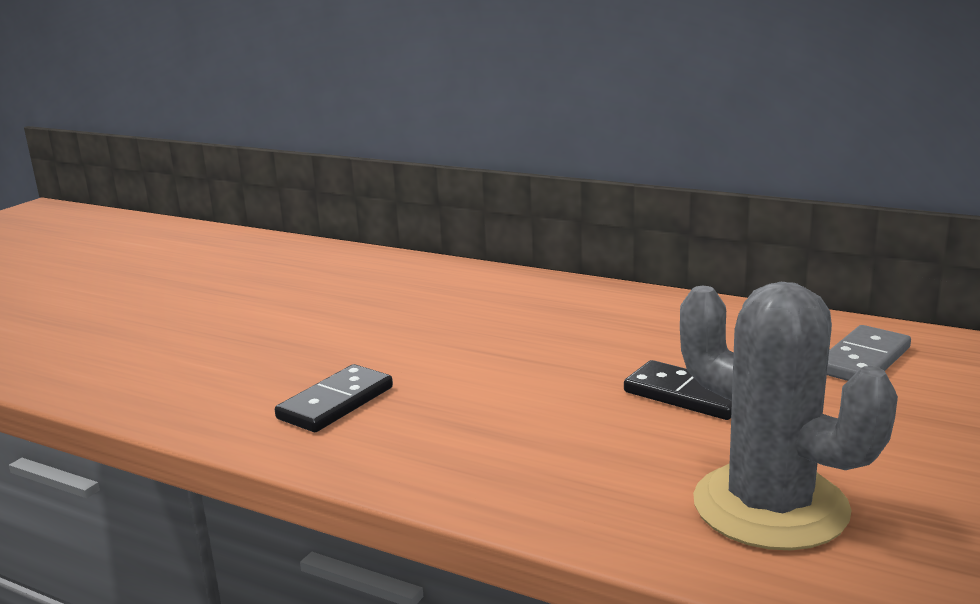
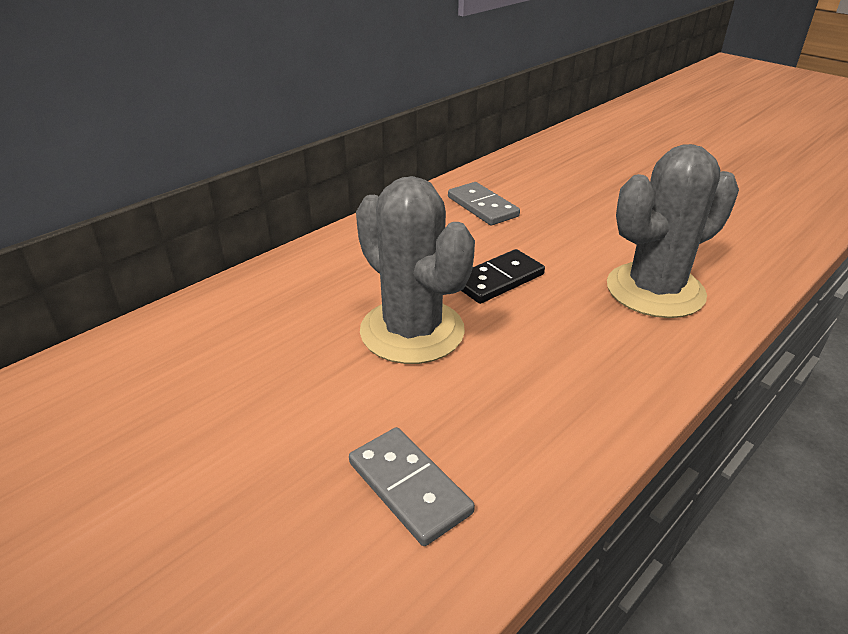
camera: 75 degrees left, 15 degrees up
black domino [275,364,393,432] -> grey domino [349,427,475,546]
none -> grey cactus [356,176,475,364]

